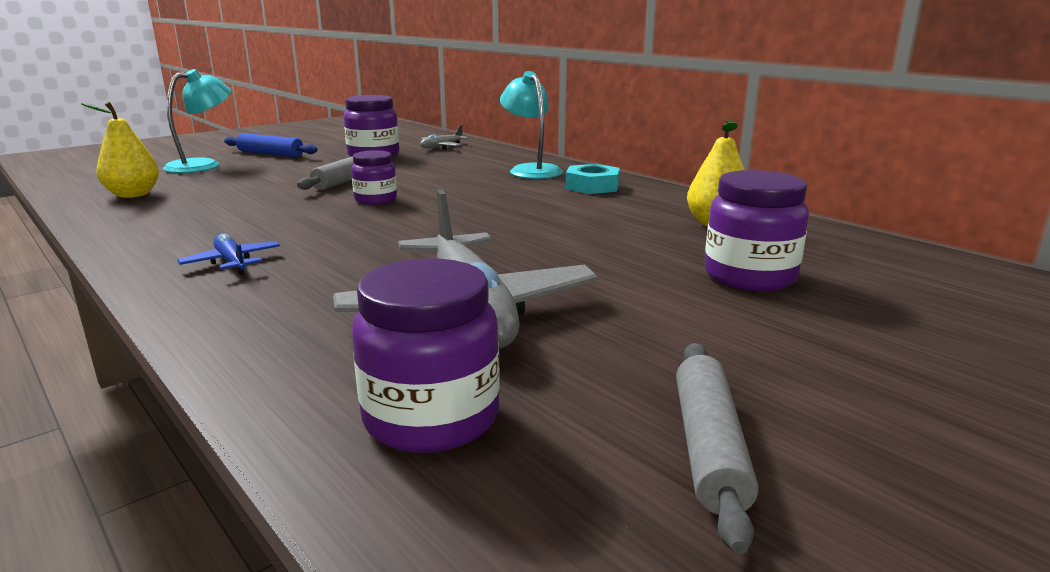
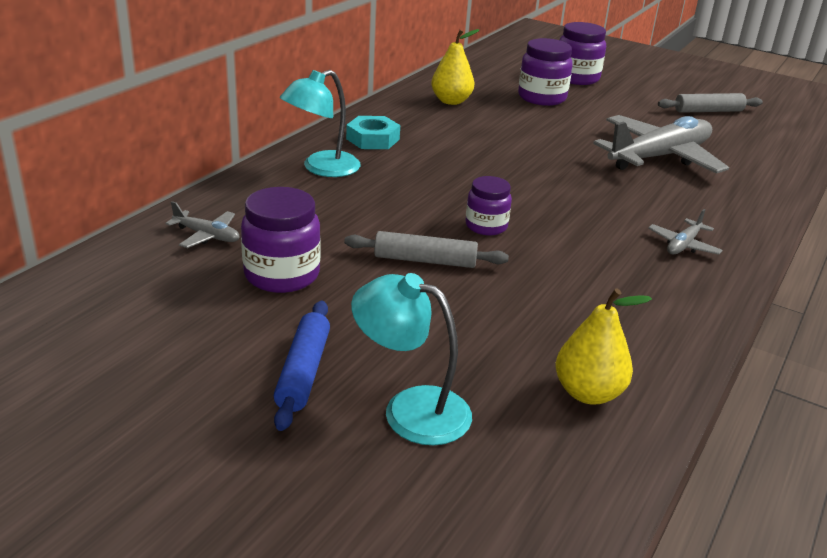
camera: 110 degrees left, 10 degrees up
blue plane [177,233,280,275] -> grey plane [648,209,723,255]
purple jar [352,258,500,453] -> purple jar moved to [560,22,606,85]

